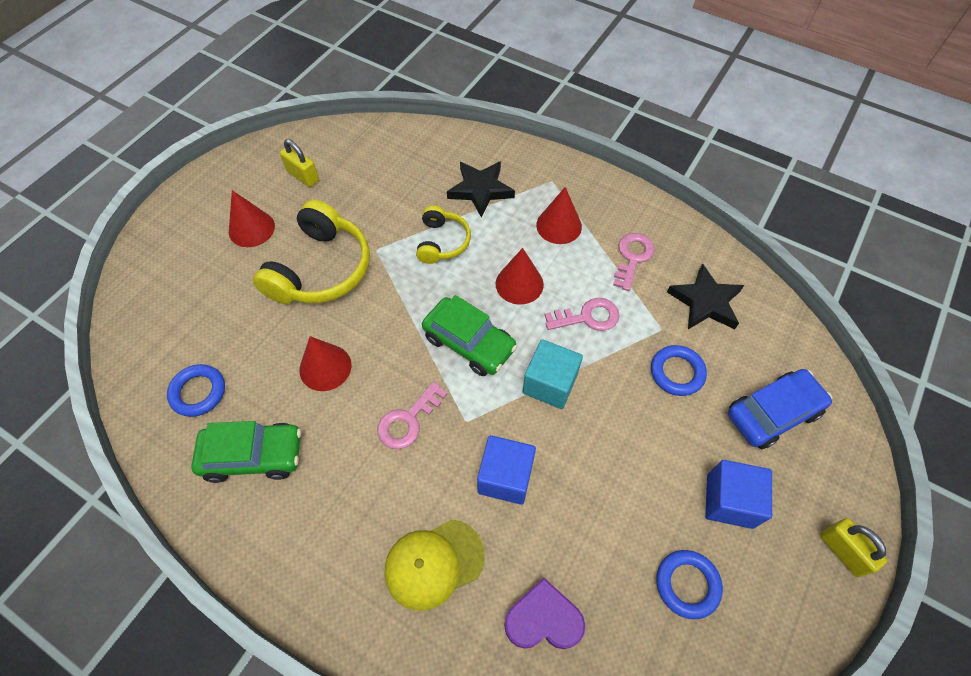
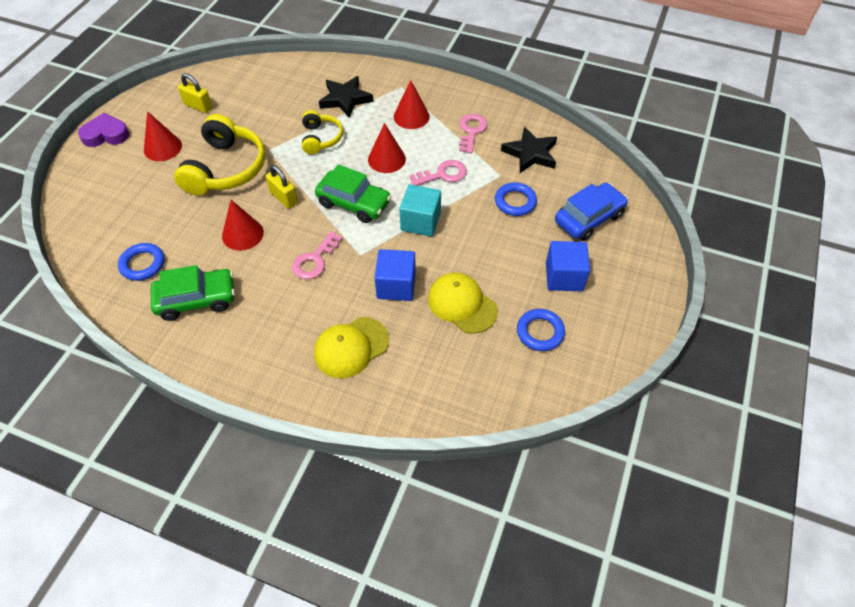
camera: 10 degrees left, 5 degrees down
purple heart [504,578,585,649] -> purple heart moved to [78,112,130,147]
yellow padlock [820,518,887,577] -> yellow padlock moved to [266,165,298,208]
none -> yellow cap [428,272,498,334]

